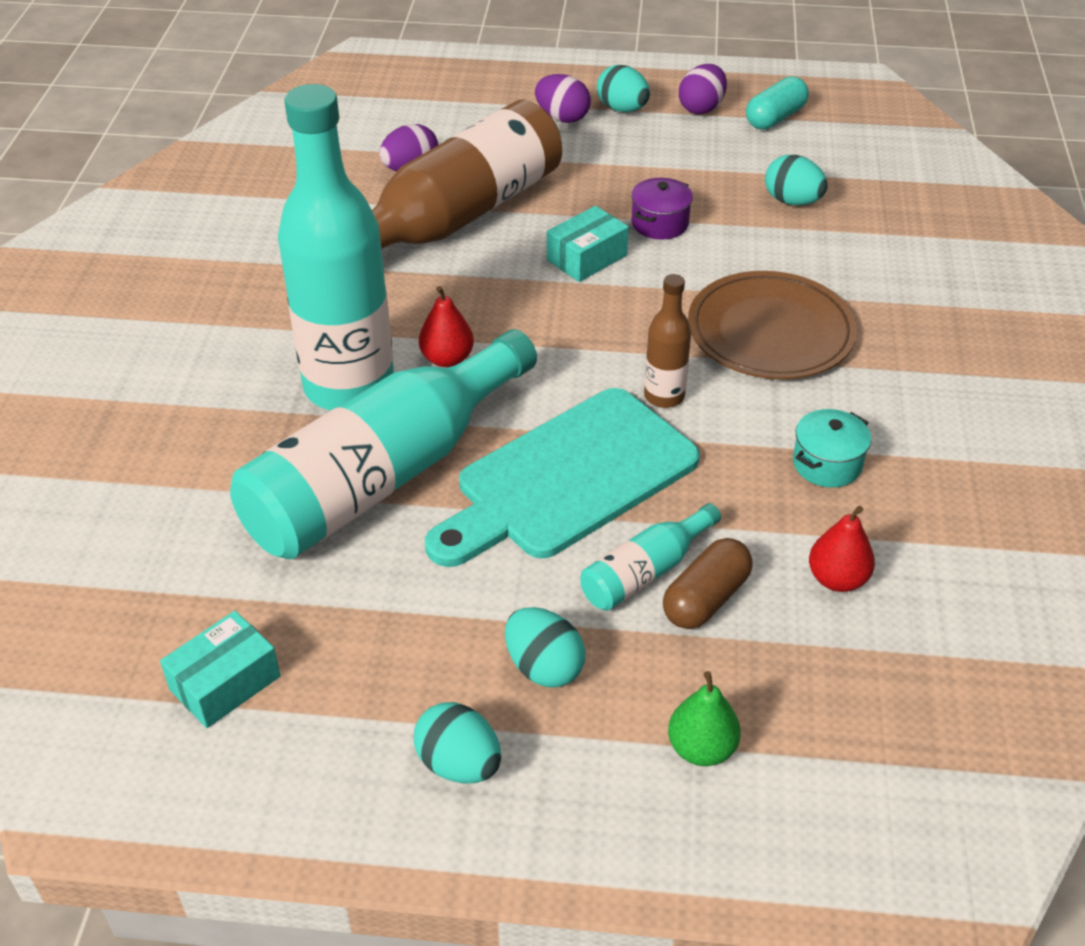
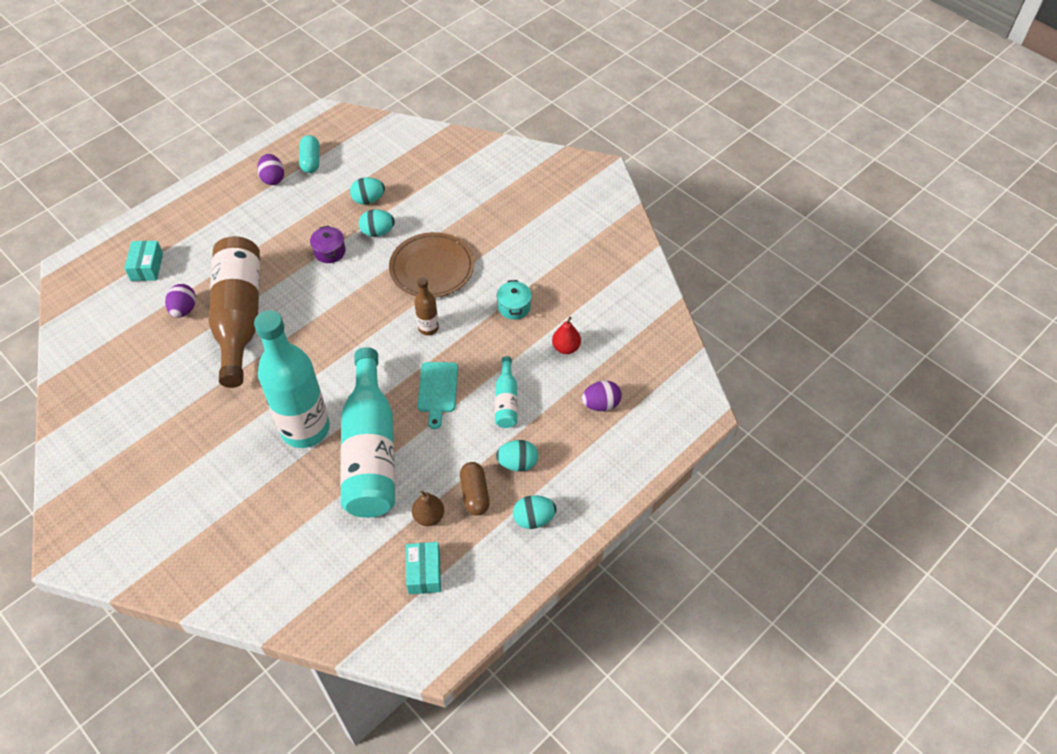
camera: 50 degrees left, 10 degrees up
red pear [419,286,474,367] -> none
turquoise cutting board [425,388,700,567] -> turquoise cutting board [417,362,458,429], size x0.54
purple egg [535,74,591,123] -> purple egg moved to [582,381,622,411]
turquoise box [547,206,629,282] -> turquoise box moved to [124,241,163,281]
turquoise egg [597,65,650,112] -> turquoise egg moved to [359,209,395,237]
brown capsule [663,538,753,629] -> brown capsule moved to [460,462,490,516]
green pear [668,671,741,766] -> none
none -> brown pear [412,490,444,526]

